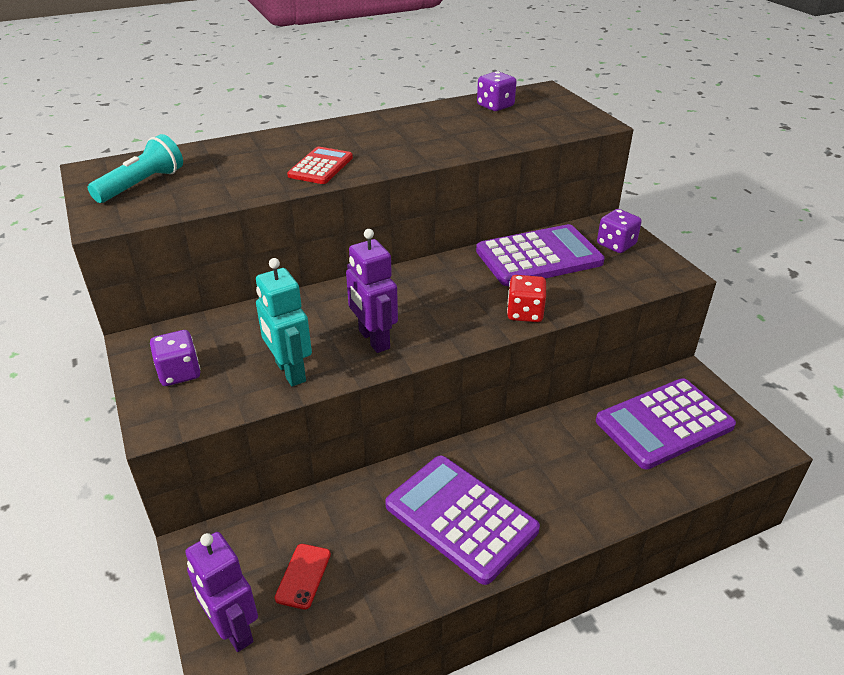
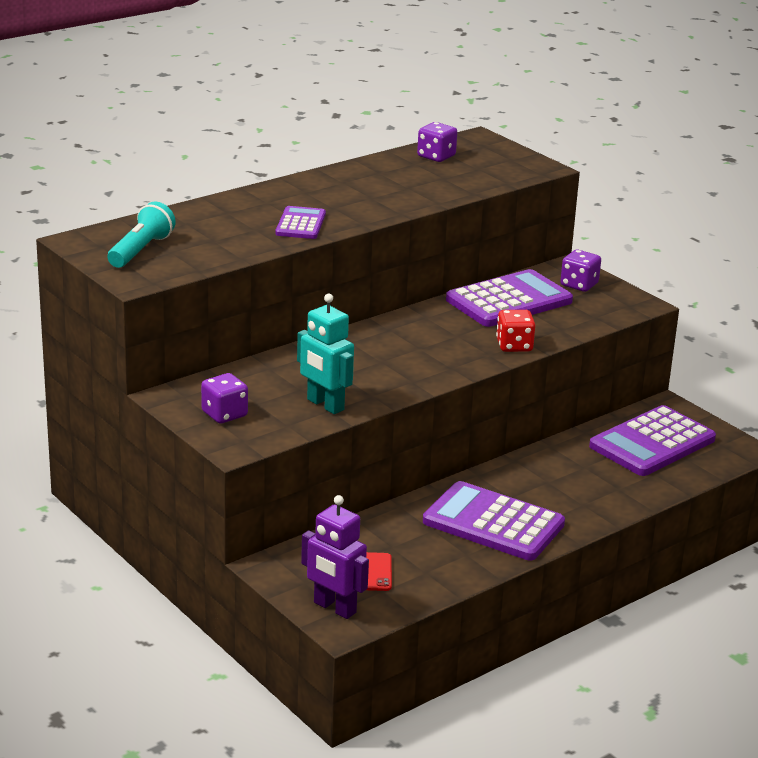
camera: 15 degrees left, 10 degrees down
red calculator [287,147,353,184] -> purple calculator [275,206,326,239]
purple robot [346,229,398,353] -> none

